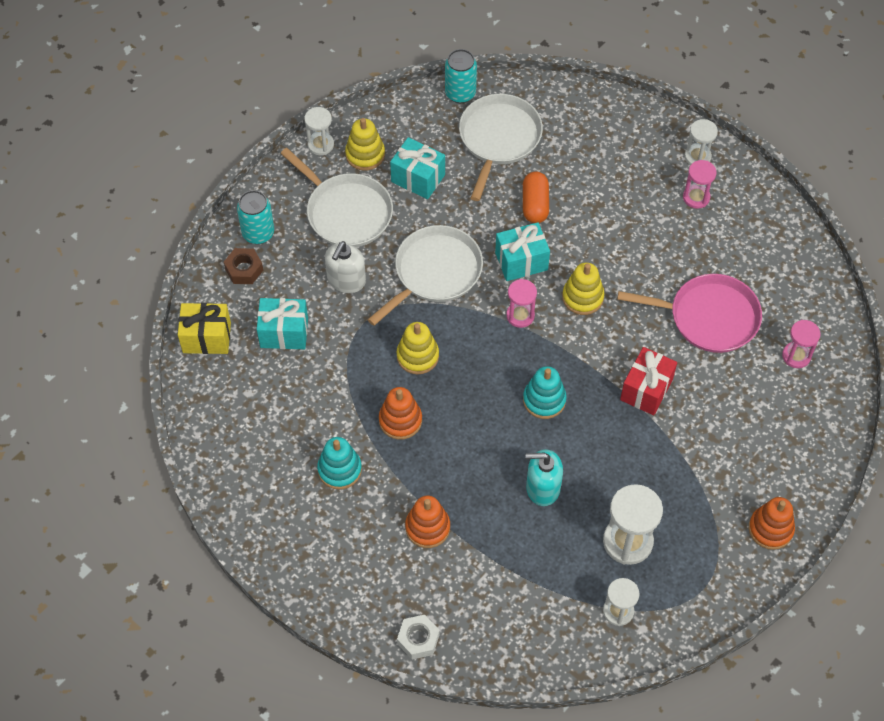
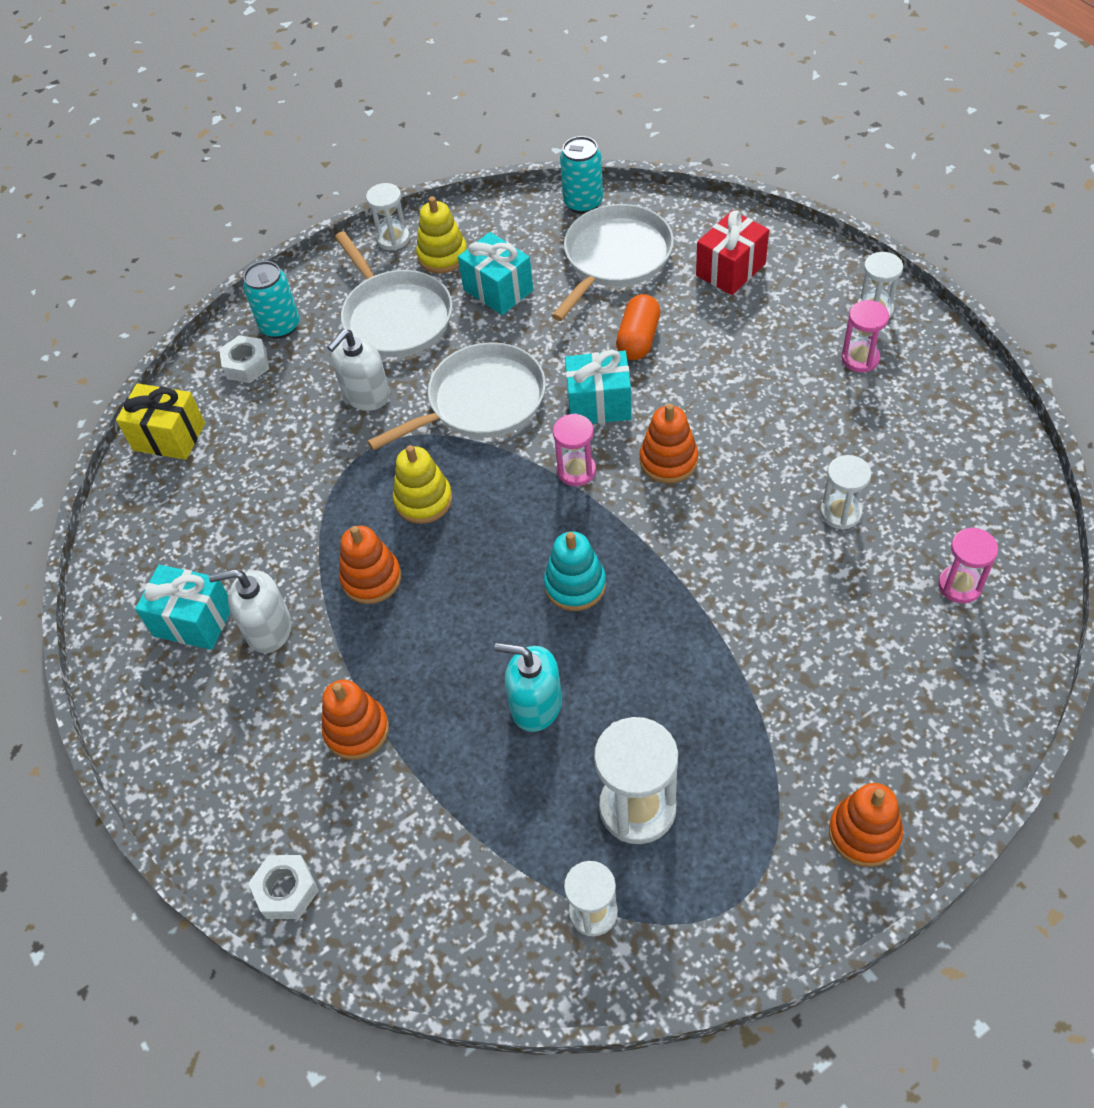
camera: 20 degrees right, 5 degrees down
brown nut [224,248,263,284] -> white nut [219,335,269,383]
turquoise gift [257,298,308,349] -> turquoise gift moved to [135,565,230,650]
turquoise stacking toy [317,437,362,490] -> white soap dispenser [209,569,292,653]
yellow stacking toy [562,263,604,315] -> orange stacking toy [640,403,698,483]
pink pan [617,274,762,353] -> white hourglass [820,455,871,530]
red gift [620,347,677,415] -> red gift moved to [696,210,769,295]

